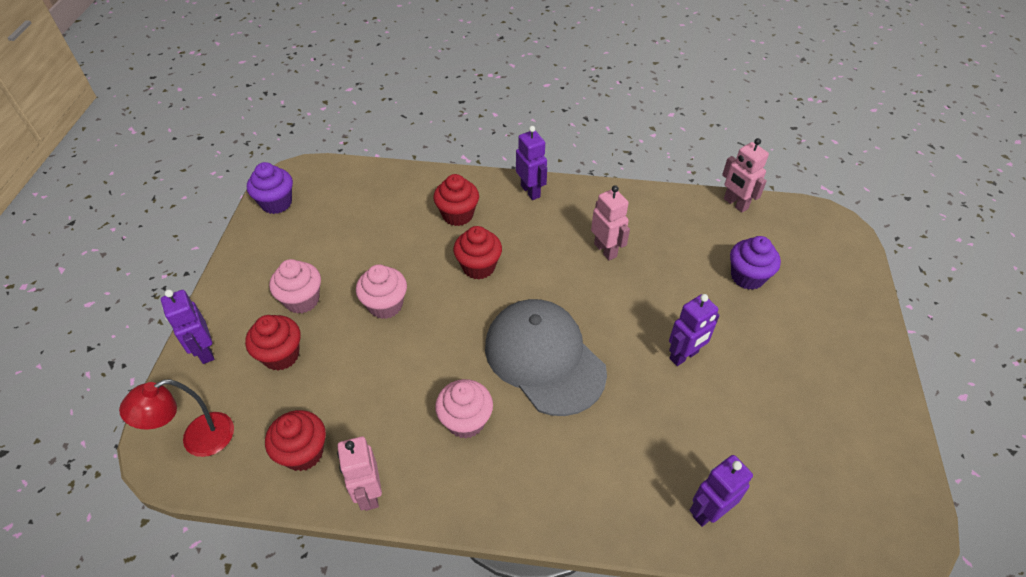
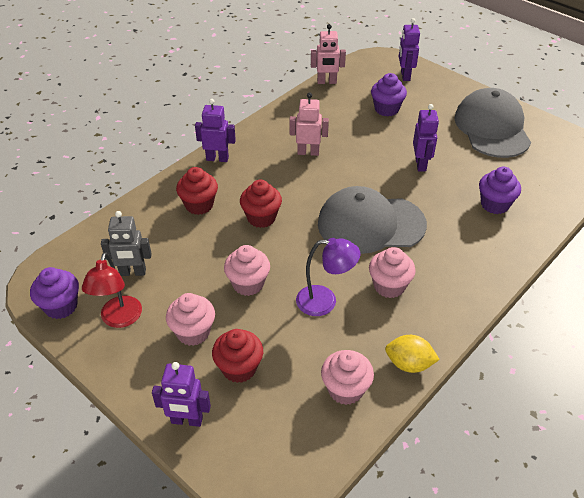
camera: 55 degrees left, 5 degrees down
red lamp [119,379,234,457] -> red lamp moved to [82,252,142,328]
red cupcake [265,410,326,471] -> pink cupcake [321,350,374,405]
pink robot [337,436,382,511] -> yellow lemon [385,335,440,373]
purple robot [690,455,753,527] -> purple robot moved to [399,18,420,81]
none -> grey robot [101,211,152,276]
none -> purple lamp [296,238,360,316]
none -> grey cap [454,88,531,158]
none -> purple cupcake [479,166,521,214]

